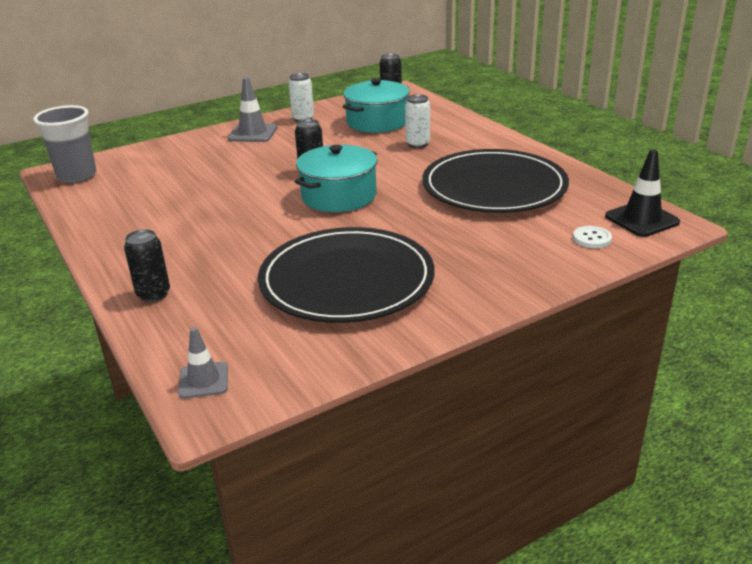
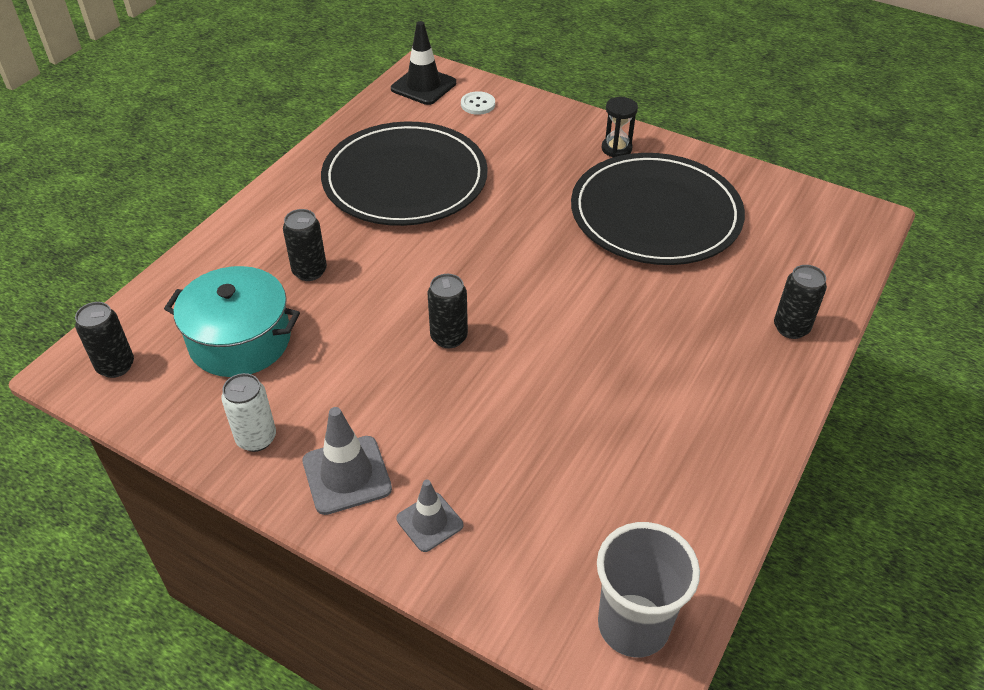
camera: 120 degrees left, 15 degrees up
grey traffic cone [178,327,228,398] -> grey traffic cone moved to [397,479,463,552]
turquoise pot [295,145,377,212] -> none
white can [405,94,430,148] -> black can [283,209,327,281]
none -> black hourglass [602,97,638,157]

